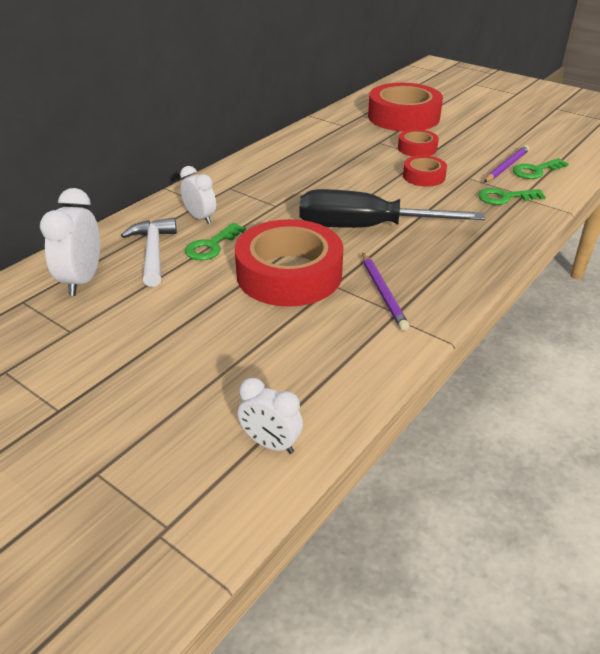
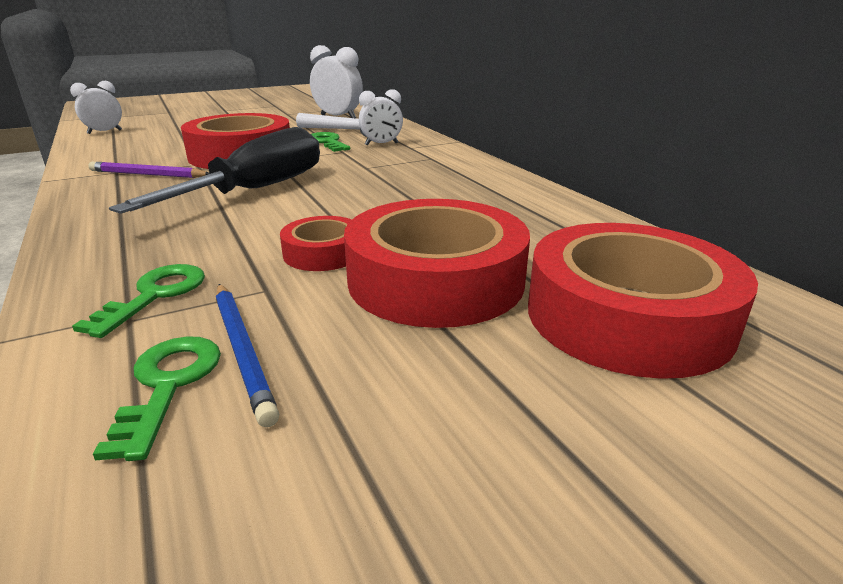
camera: 115 degrees right, 10 degrees down
red tape [398,129,439,157] -> red tape [344,199,530,328], size x2.01
purple pencil [484,145,529,182] -> blue pencil [216,284,279,427]

